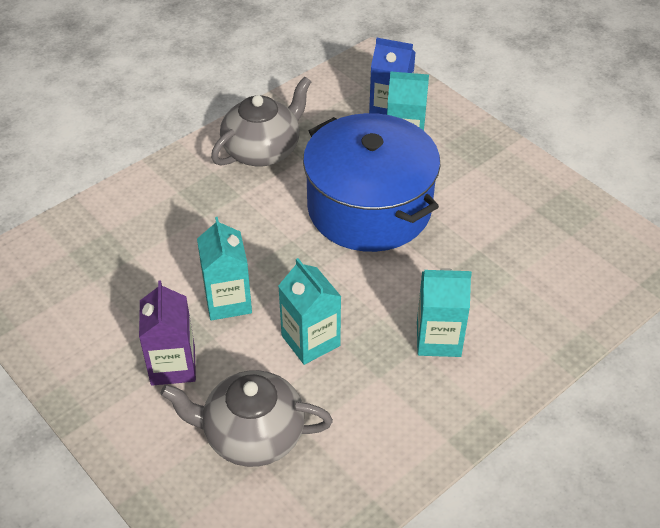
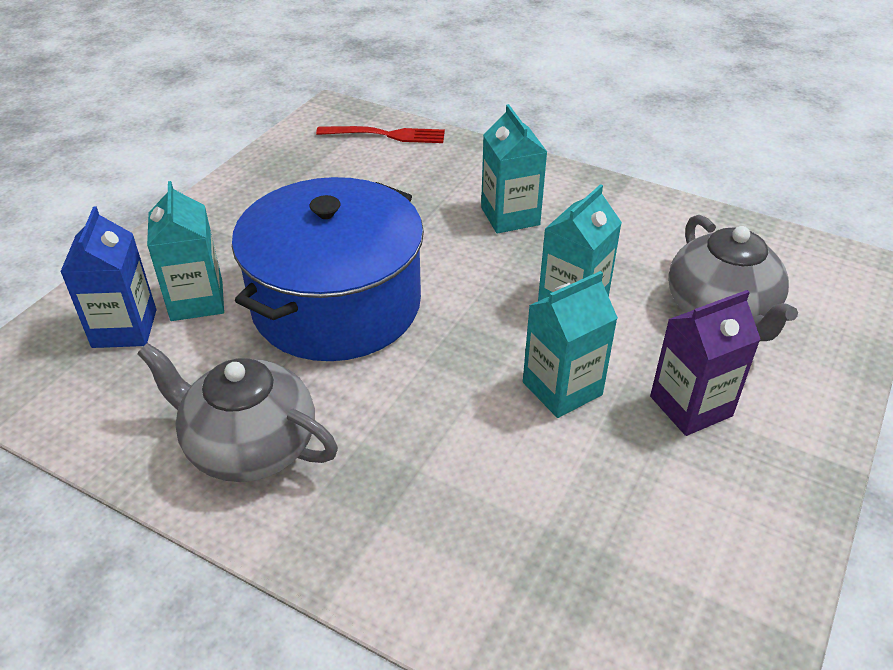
camera: 110 degrees left, 5 degrees down
none -> red fork [316,126,445,143]

